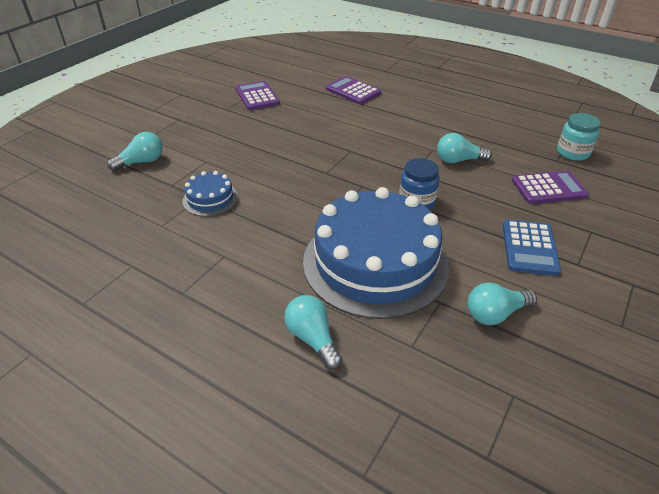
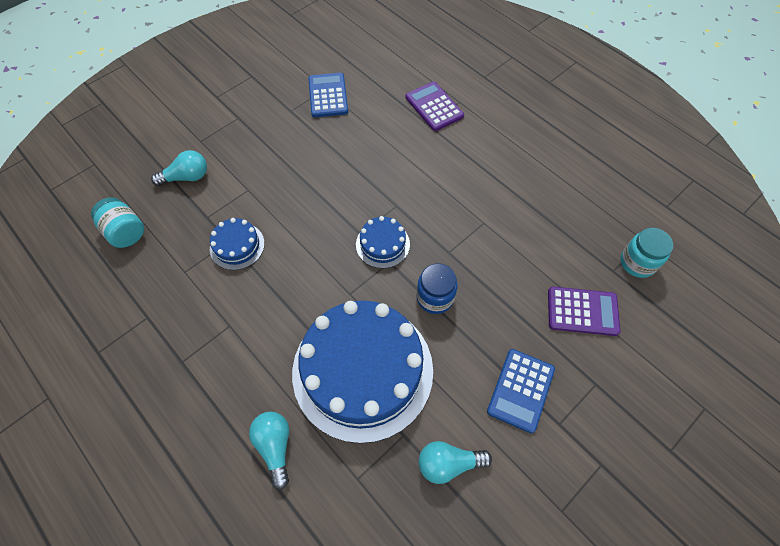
camera: 15 degrees right, 20 degrees up
purple calculator [236,81,280,110] -> blue calculator [308,73,348,117]
turquoise light bulb [437,133,492,163] -> none
none -> turquoise jar [91,197,144,248]
none -> blue cake [356,216,410,269]

